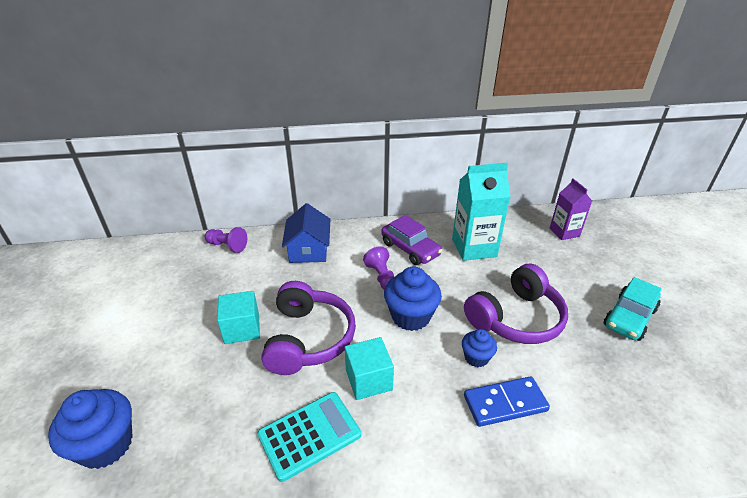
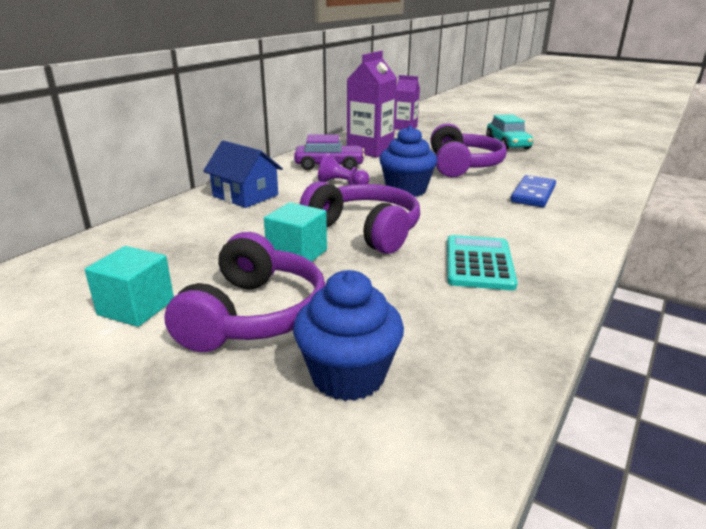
camera: 50 degrees left, 10 degrees down
purple pawn [205,227,247,253] -> none
turquoise cube [345,337,394,400] -> turquoise cube moved to [85,246,174,327]
turquoise carton [452,163,511,261] -> purple carton [347,51,397,157]
blue cupcake [462,329,497,367] -> none
none -> purple headphones [164,232,325,352]

